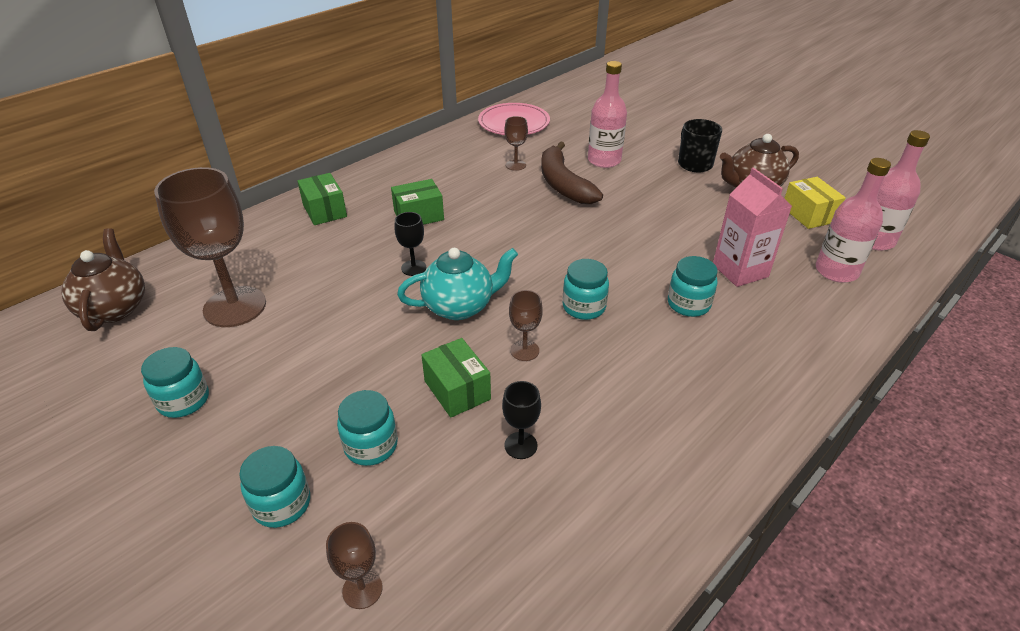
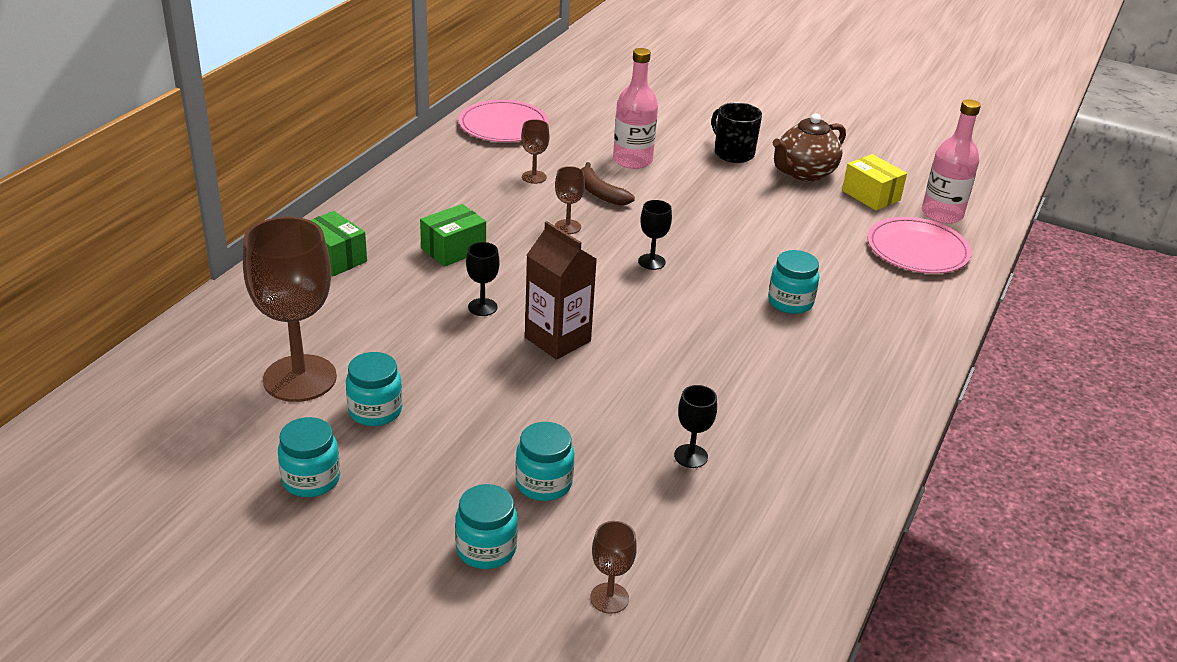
camera: 20 degrees left, 5 degrees down
brown teapot [61,228,145,331] -> none
turquoise teapot [397,248,518,320] -> brown carton [525,221,597,360]
green box [421,338,491,418] -> none
brown goblet [509,290,543,361] -> brown goblet moved to [555,166,585,234]
brown banana [541,141,603,204] -> brown banana [581,162,635,205], size x0.62
turquoise jar [563,259,609,320] -> turquoise jar moved to [346,352,403,426]
pink carton [713,167,792,287] -> none
pink bottle [816,158,891,283] -> pink plate [867,217,972,274]
none -> black goblet [638,200,672,270]

